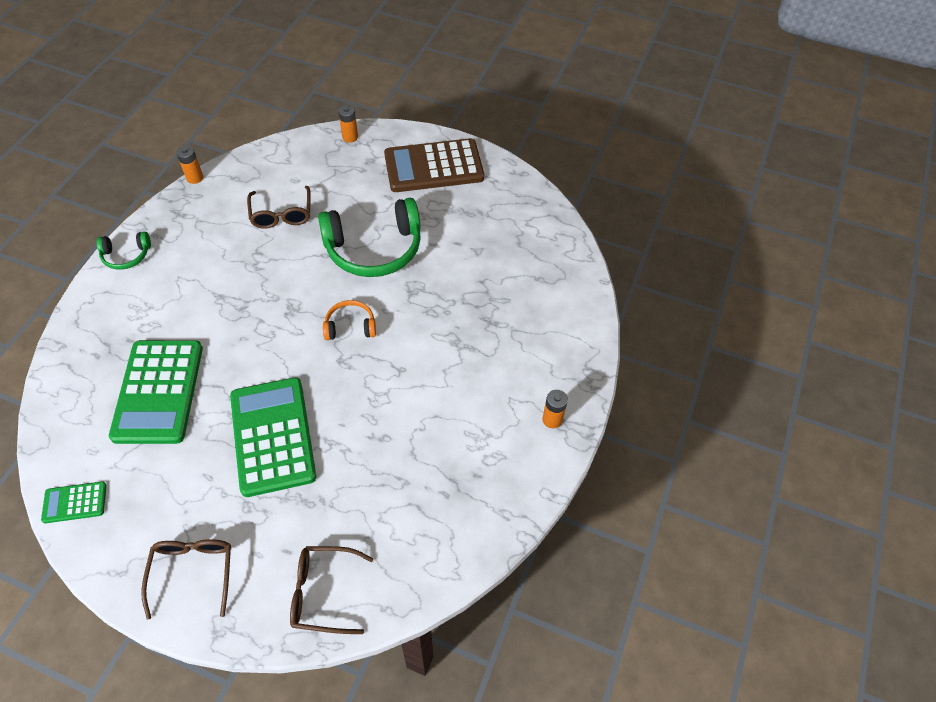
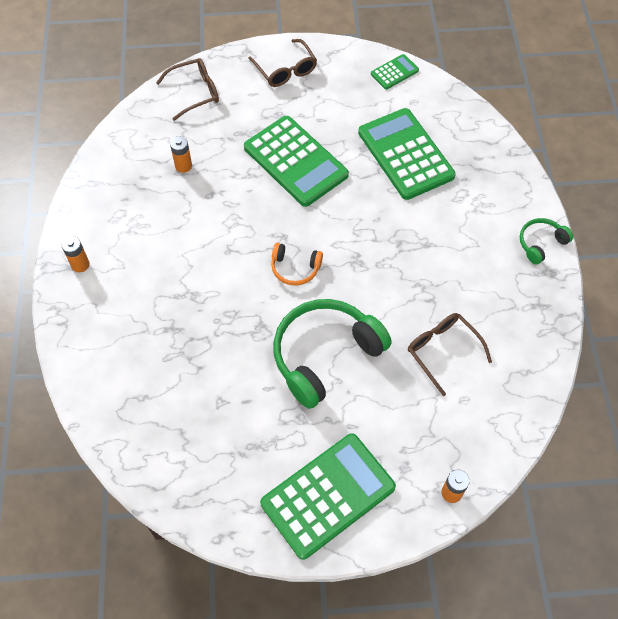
camera: 155 degrees right, 5 degrees up
orange battery [176,146,203,184] -> orange battery moved to [170,136,192,173]
orange headphones [323,300,376,340] -> orange headphones turned 45 degrees clockwise [271,243,323,286]
brown calculator [384,138,484,192] -> green calculator [260,433,396,560]

